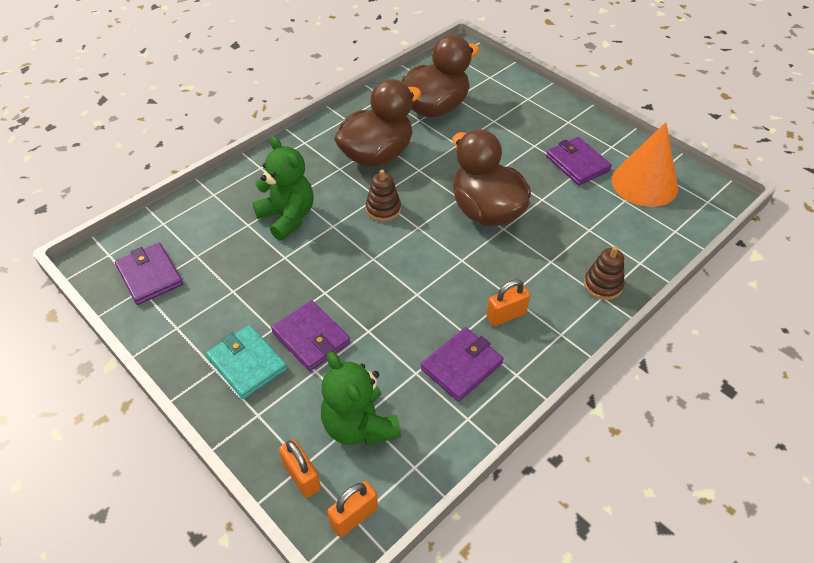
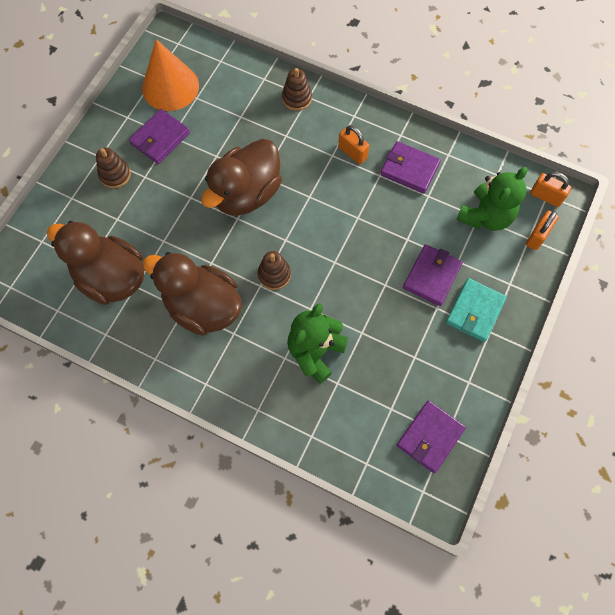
camera: 110 degrees left, 20 degrees up
none -> brown stacking toy [96,148,131,188]

